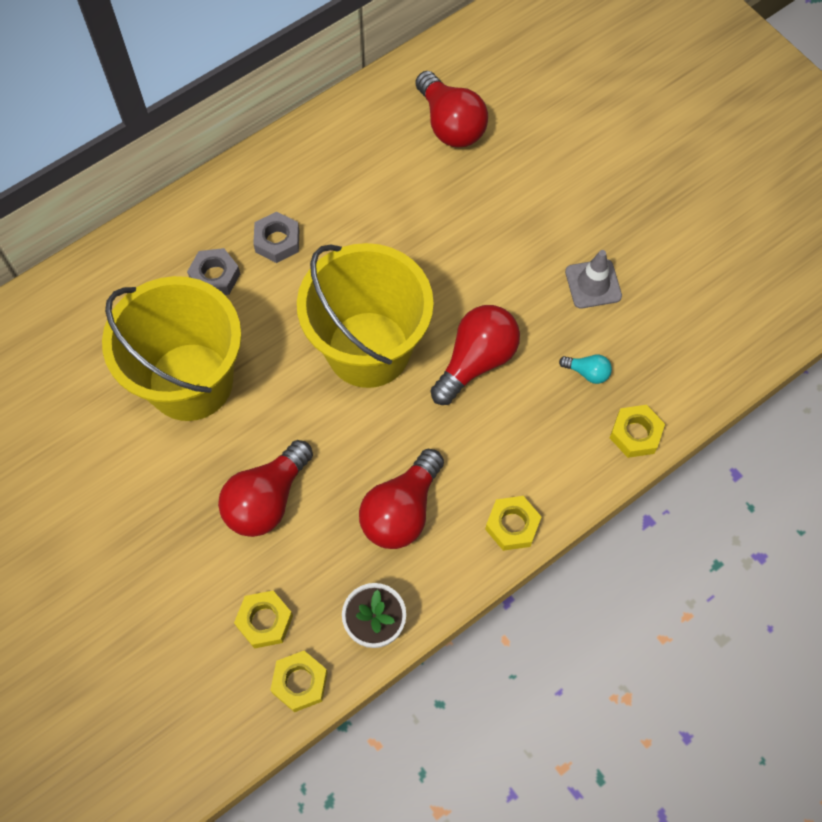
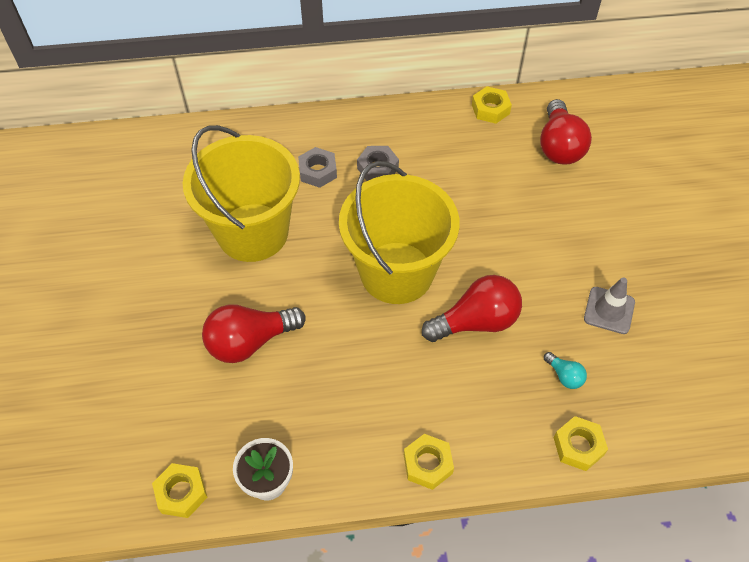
camera: 30 degrees right, 10 degrees down
yellow nut [234,591,293,649] -> yellow nut moved to [472,86,512,124]
red light bulb [359,449,444,549] -> none

